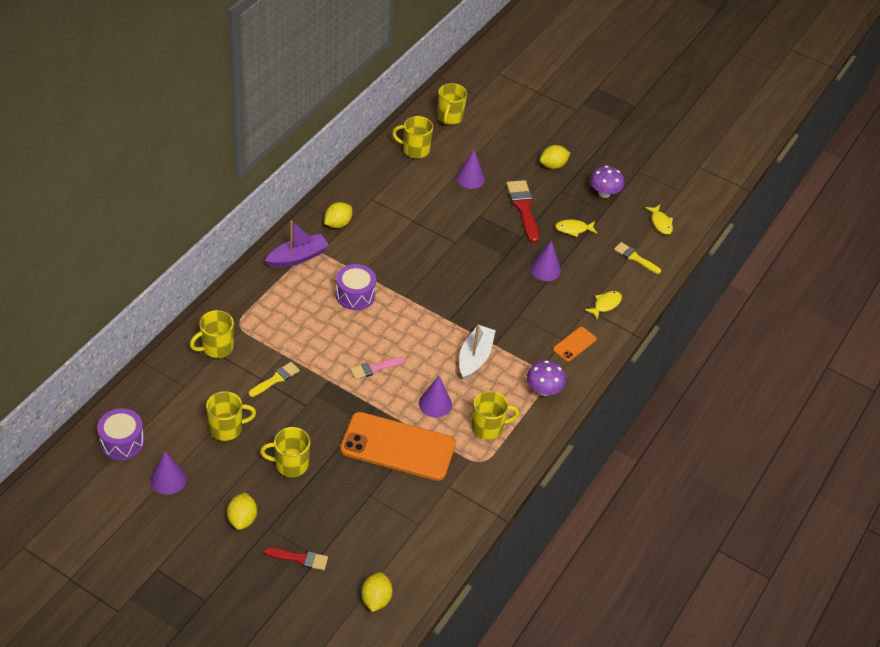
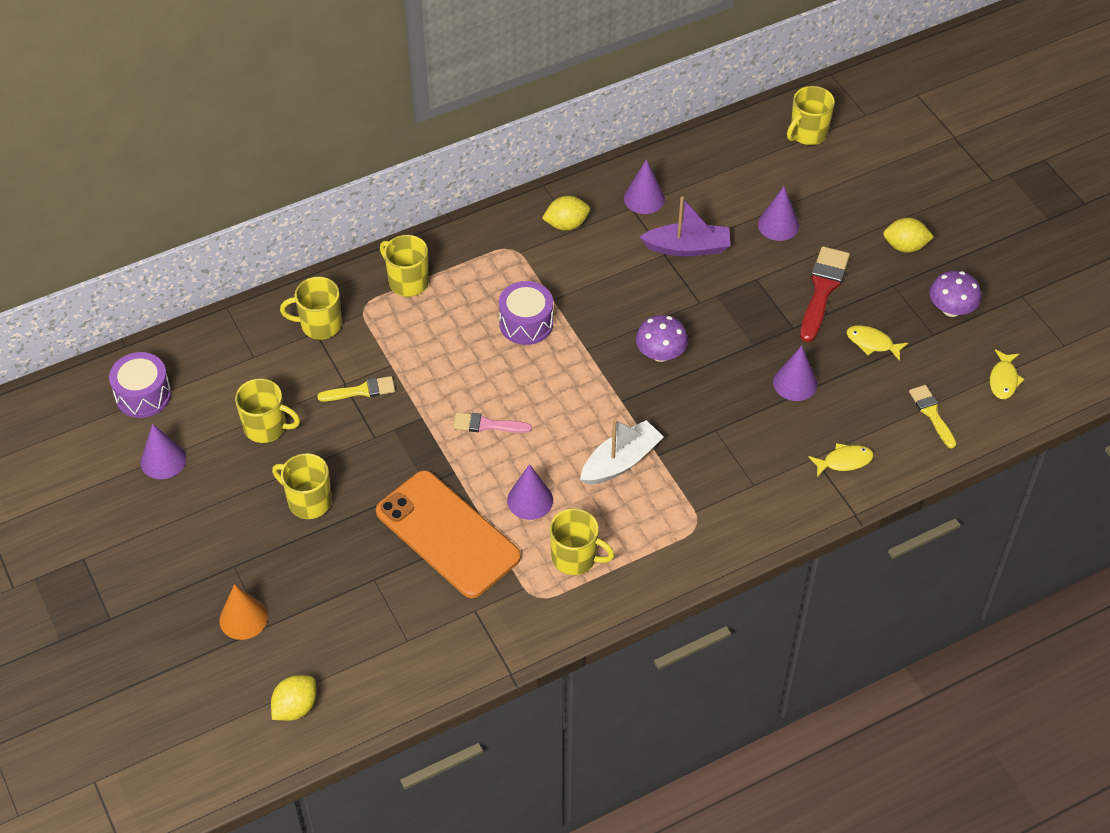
camera: 35 degrees right, 5 degrees up
yellow lemon [227,493,257,530] -> none
red brush [264,547,328,570] -> orange cone [219,584,268,640]
purple boat [265,220,329,268] -> purple boat moved to [640,197,731,256]
yellow mug [392,116,433,158] -> yellow mug moved to [380,235,429,297]
purple mushroom [527,360,566,396] -> purple mushroom moved to [636,315,688,362]
orange phone [553,327,597,362] -> none
none -> purple cone [624,159,665,214]

